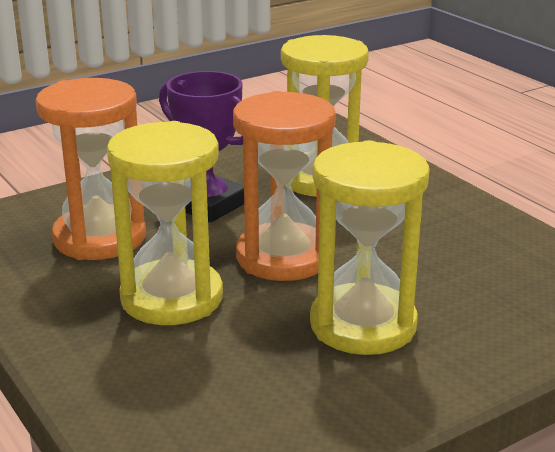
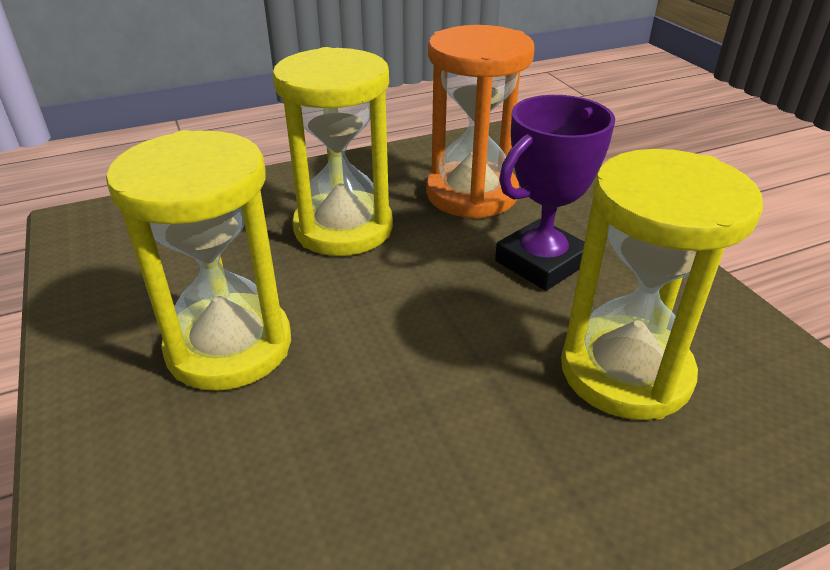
camera: 100 degrees right, 10 degrees up
orange hourglass [233,91,336,281] -> none

